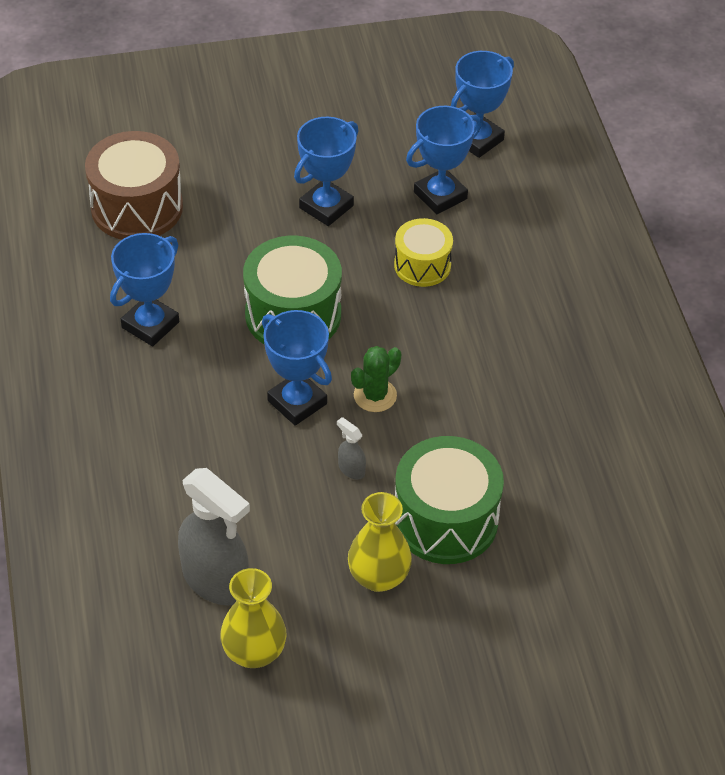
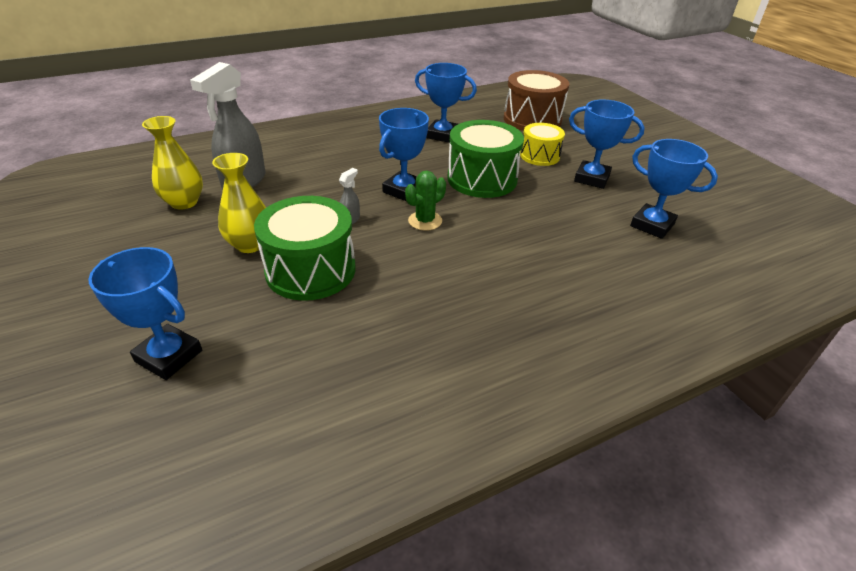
camera: 75 degrees right, 10 degrees down
green cactus [351,346,401,412] -> green cactus turned 75 degrees counterclockwise [405,171,446,231]
yellow drum [394,218,453,287] -> yellow drum moved to [520,123,565,166]
blue trophy [451,51,514,158] -> blue trophy moved to [88,247,202,380]

